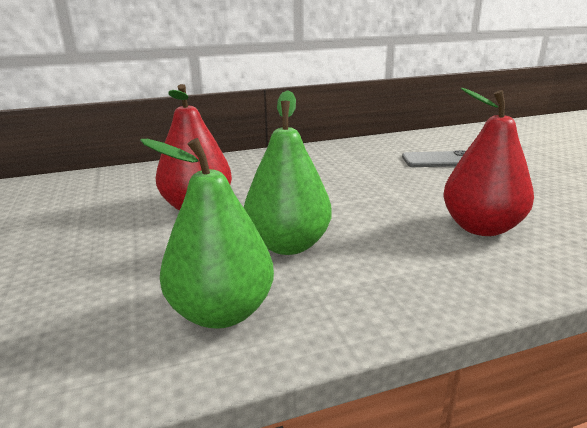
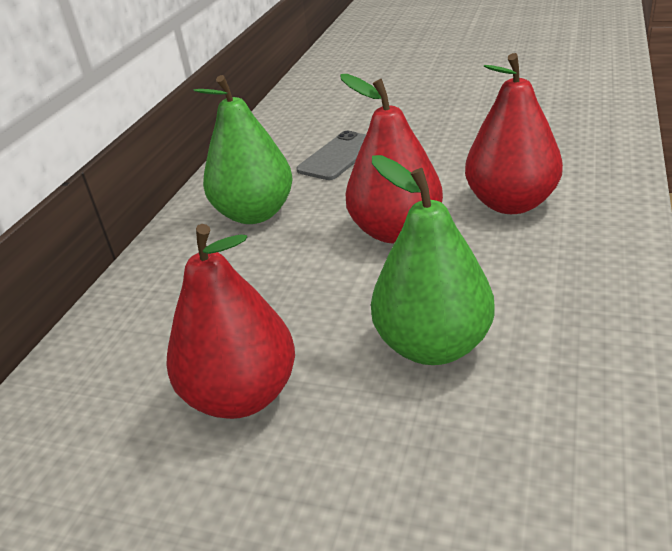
camera: 50 degrees left, 10 degrees up
green pear [140,138,274,329] -> green pear moved to [193,75,293,224]
none -> red pear [340,74,443,243]

